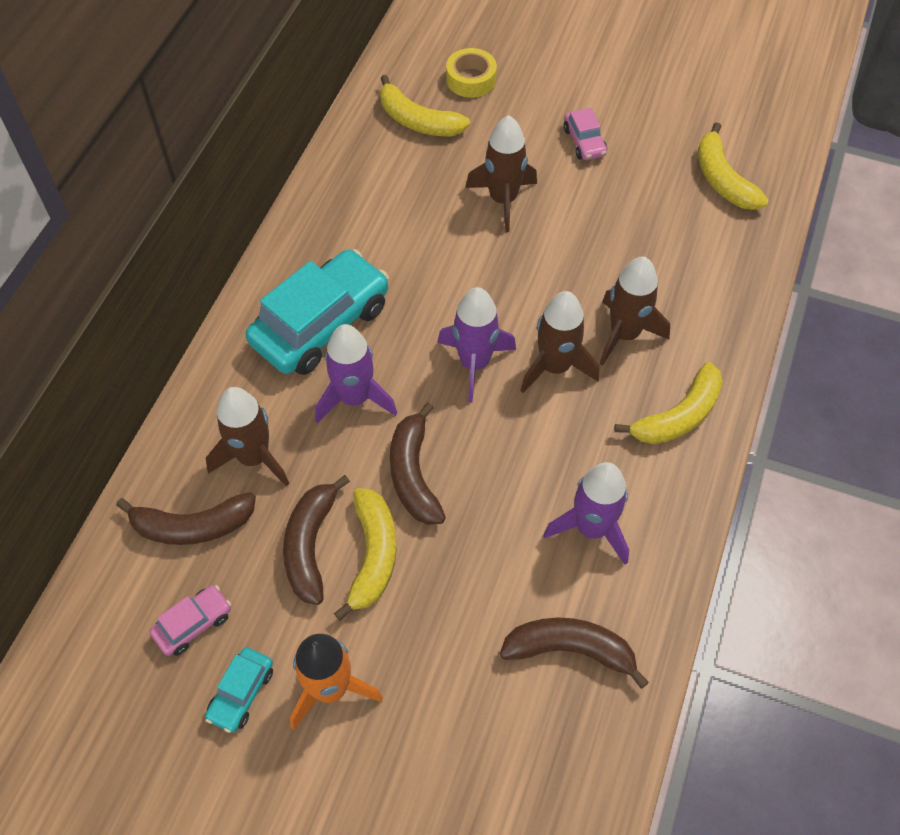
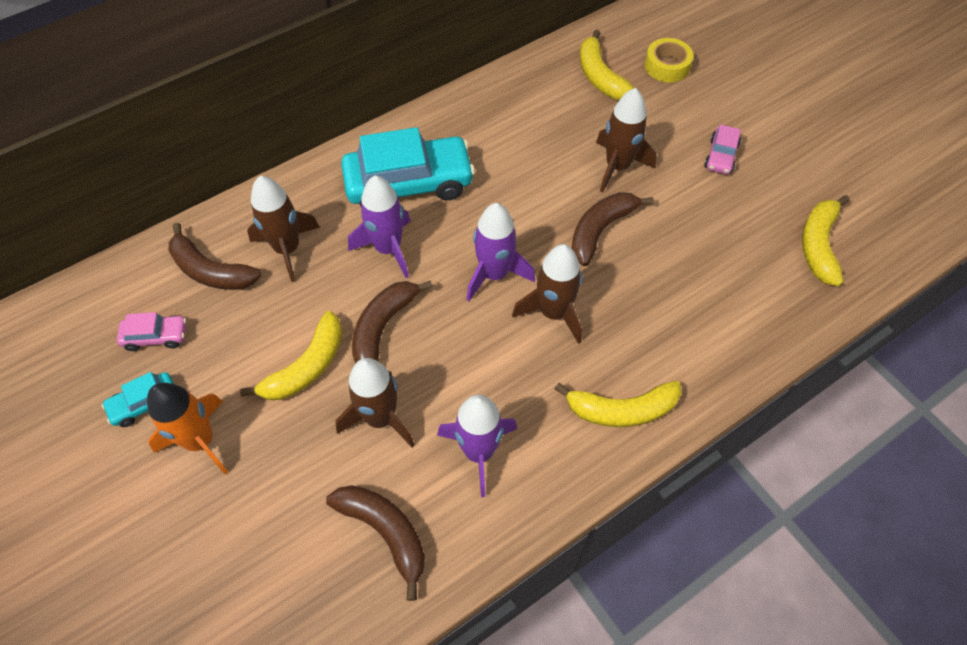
camera: 35 degrees right, 0 degrees up
brown banana [283,475,350,605] -> brown banana moved to [572,192,654,266]
brown rocket [600,257,670,365] -> brown rocket moved to [335,358,415,447]

